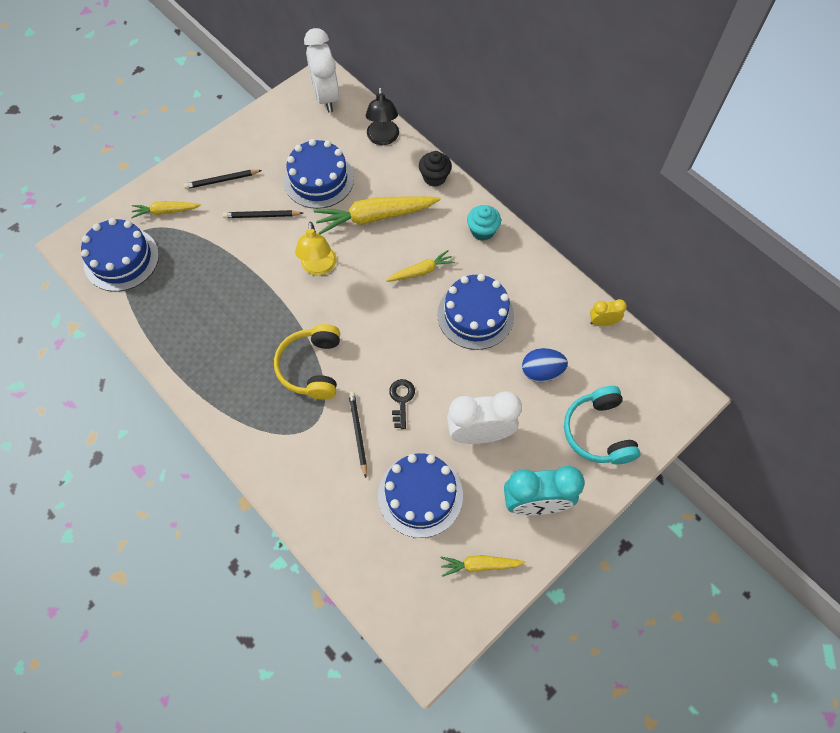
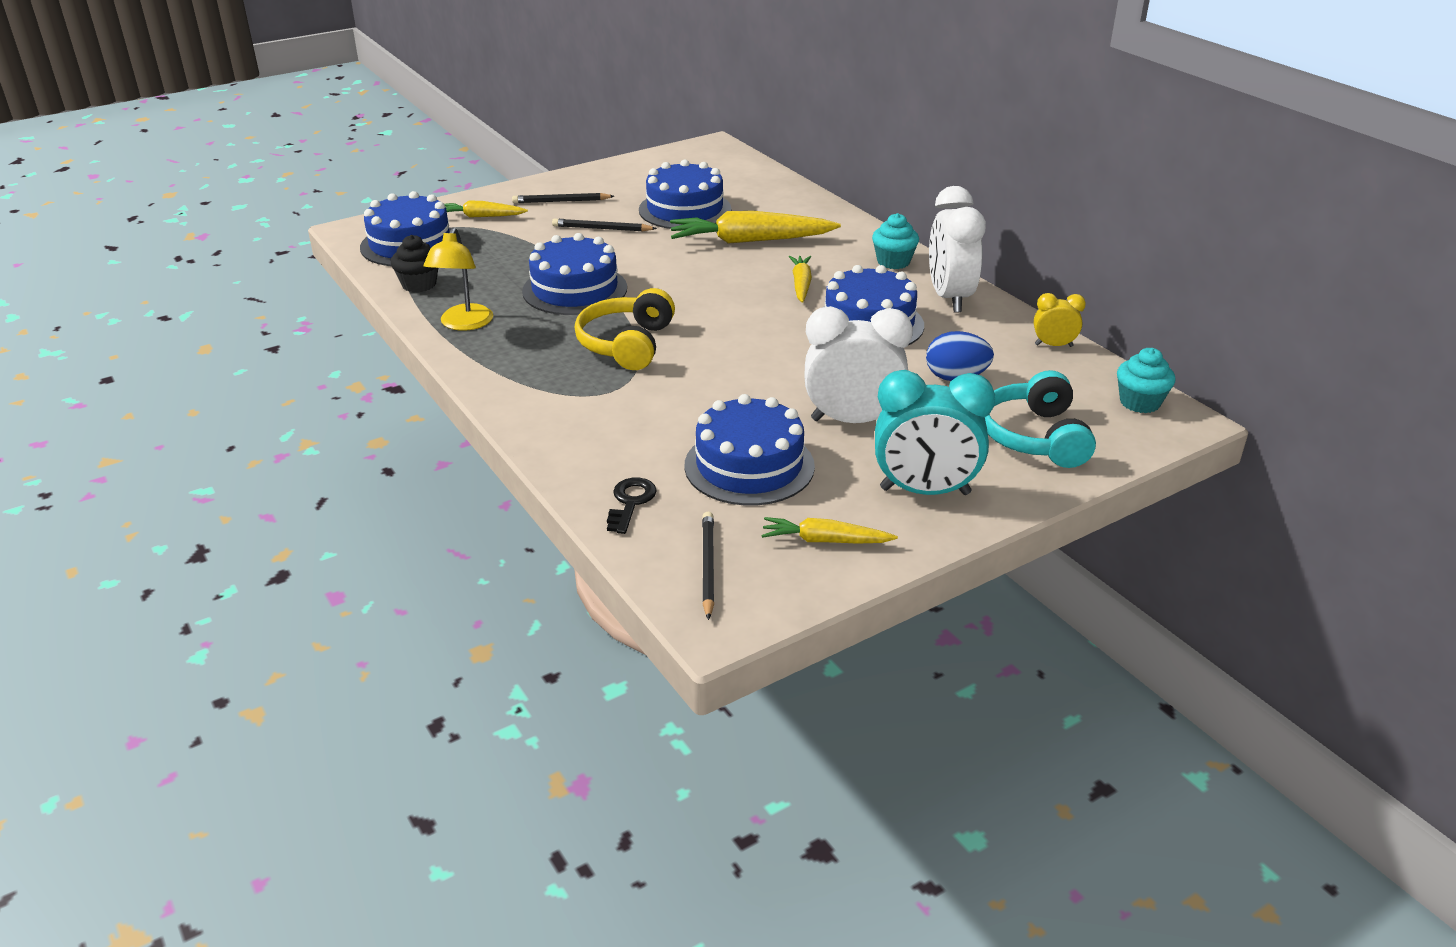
camera: 10 degrees right, 30 degrees down
yellow lamp [295,221,337,276] -> yellow lamp moved to [424,227,493,331]
white clock [304,28,339,112] -> white clock moved to [929,186,986,313]
black pencil [348,392,367,478] -> black pencil moved to [702,512,714,620]
black lamp [366,87,399,145] -> none
yellow carrot [386,250,455,282] -> yellow carrot turned 75 degrees counterclockwise [789,256,812,303]
black key [389,379,415,429] -> black key moved to [607,477,657,534]
black cupcake [419,151,452,187] -> black cupcake moved to [391,235,438,292]
none -> blue cake [522,233,627,315]
none -> turquoise cupcake [1117,348,1176,413]

